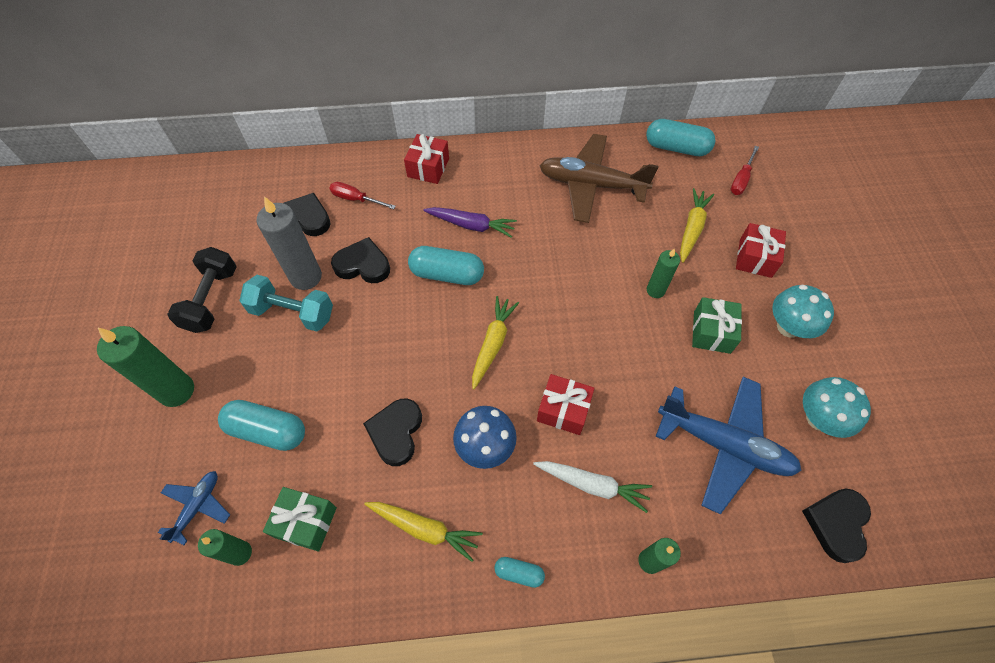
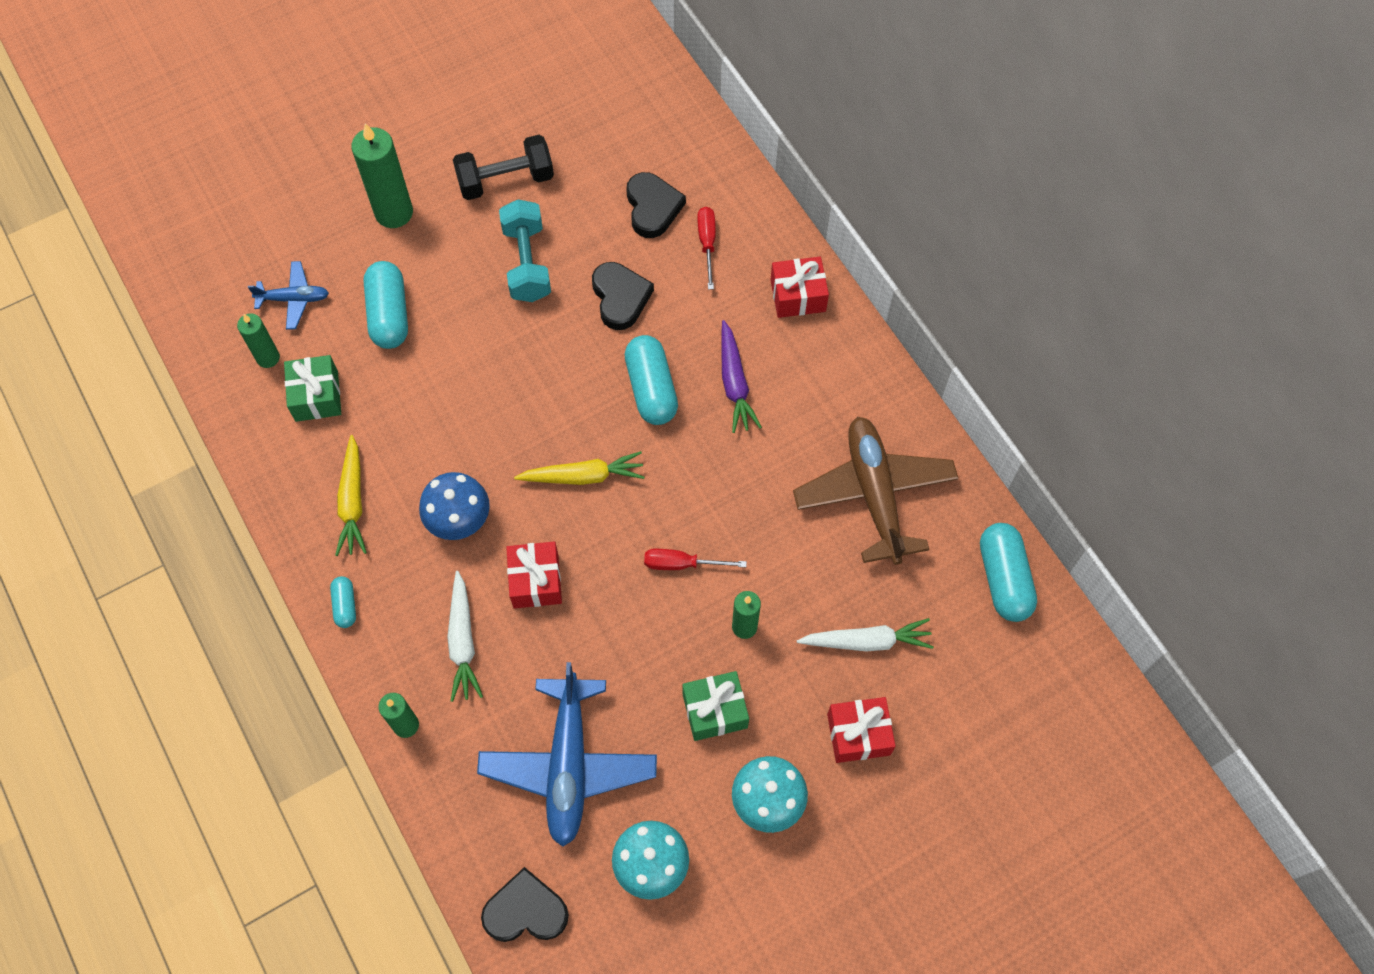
camera: 65 degrees right, 5 degrees up
grey candle [257,196,322,290] -> none
black heart [363,399,422,466] -> none
yellow carrot [680,188,714,263] -> white carrot [797,618,934,652]
red screwdriver [731,146,759,195] -> red screwdriver moved to [644,549,747,570]

